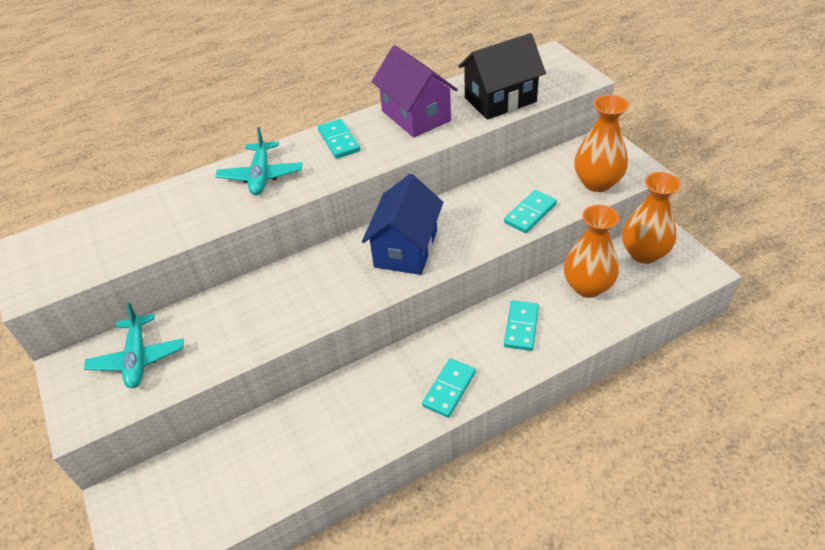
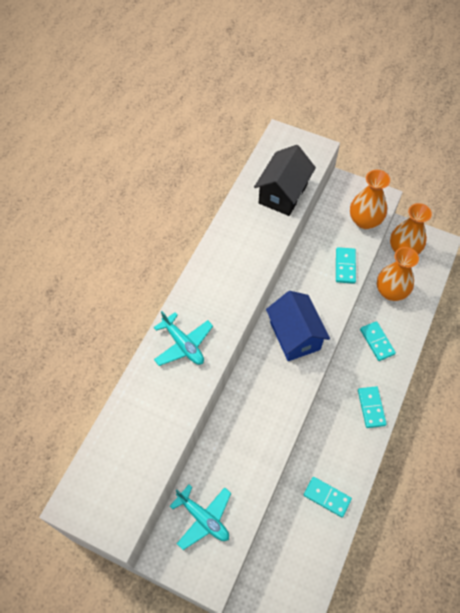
camera: 40 degrees left, 15 degrees up
turquoise domino [318,119,360,159] -> turquoise domino moved to [304,477,352,517]
purple house [371,45,458,138] -> none

